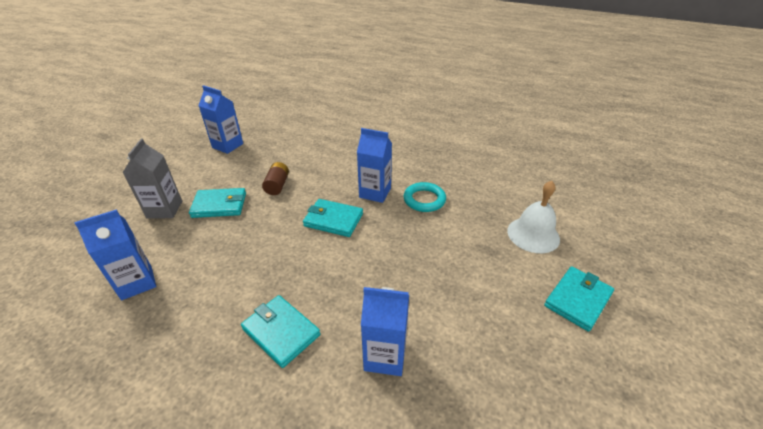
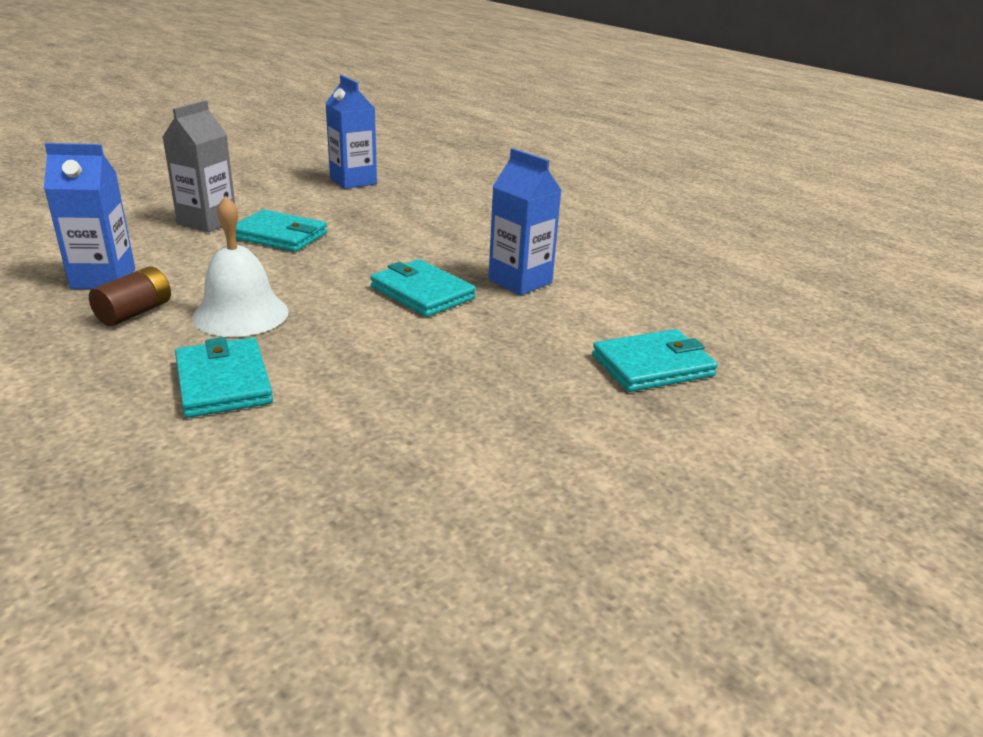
camera: 25 degrees right, 10 degrees down
brown battery [262,162,289,195] -> brown battery moved to [89,267,171,326]
blue carton [361,287,409,376] -> none
turquoise ring [404,182,446,212] -> none
white bell [507,181,560,253] -> white bell moved to [192,196,289,337]
turquoise wallet [544,266,614,332] -> turquoise wallet moved to [592,329,718,392]

